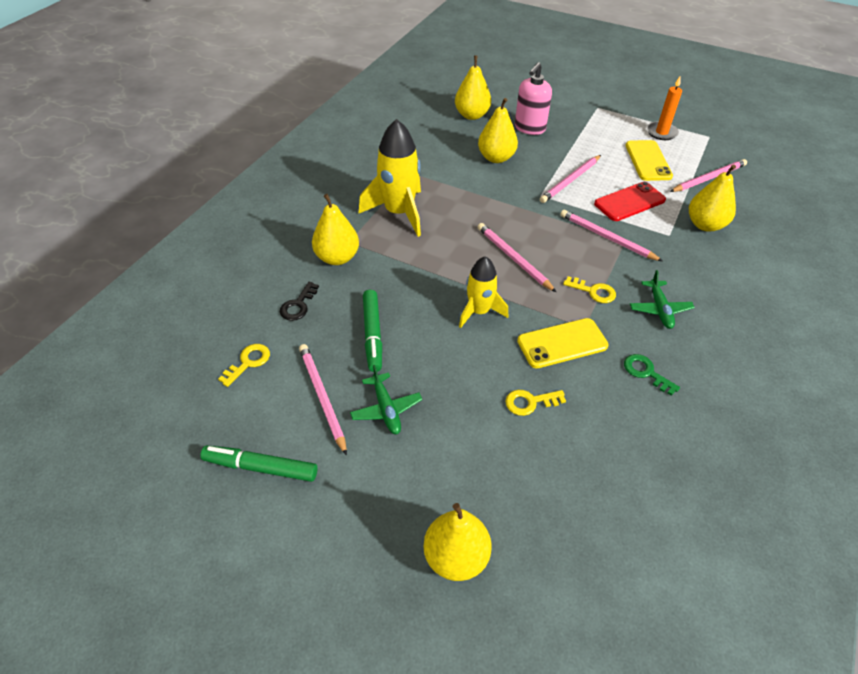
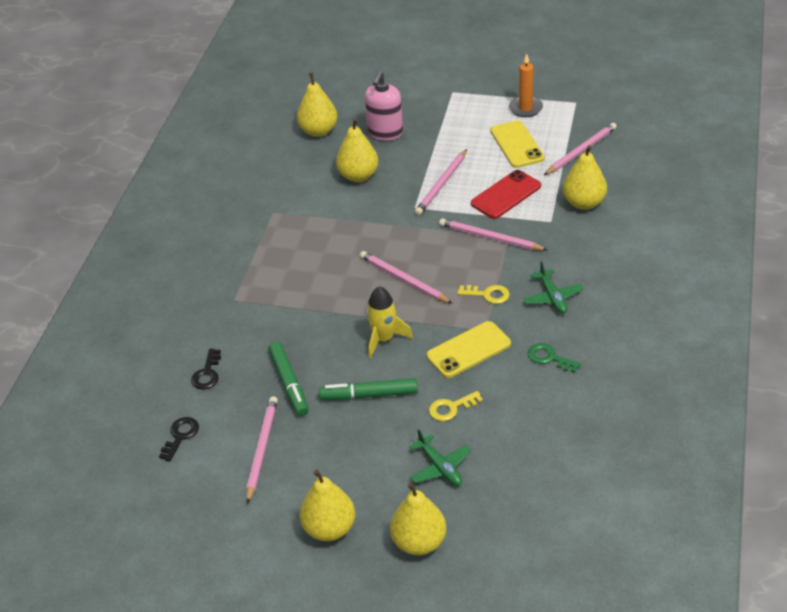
camera: 10 degrees left, 5 degrees down
green marker [200,445,318,482] -> green marker moved to [319,378,418,400]
yellow key [218,344,270,387] -> black key [159,417,199,462]
pink pencil [299,344,347,456] -> pink pencil turned 45 degrees clockwise [246,396,278,504]
yellow pear [312,194,359,265] -> yellow pear moved to [300,470,355,541]
green plane [350,365,422,434] -> green plane moved to [409,429,471,486]
yellow rocket [358,119,421,237] -> none

